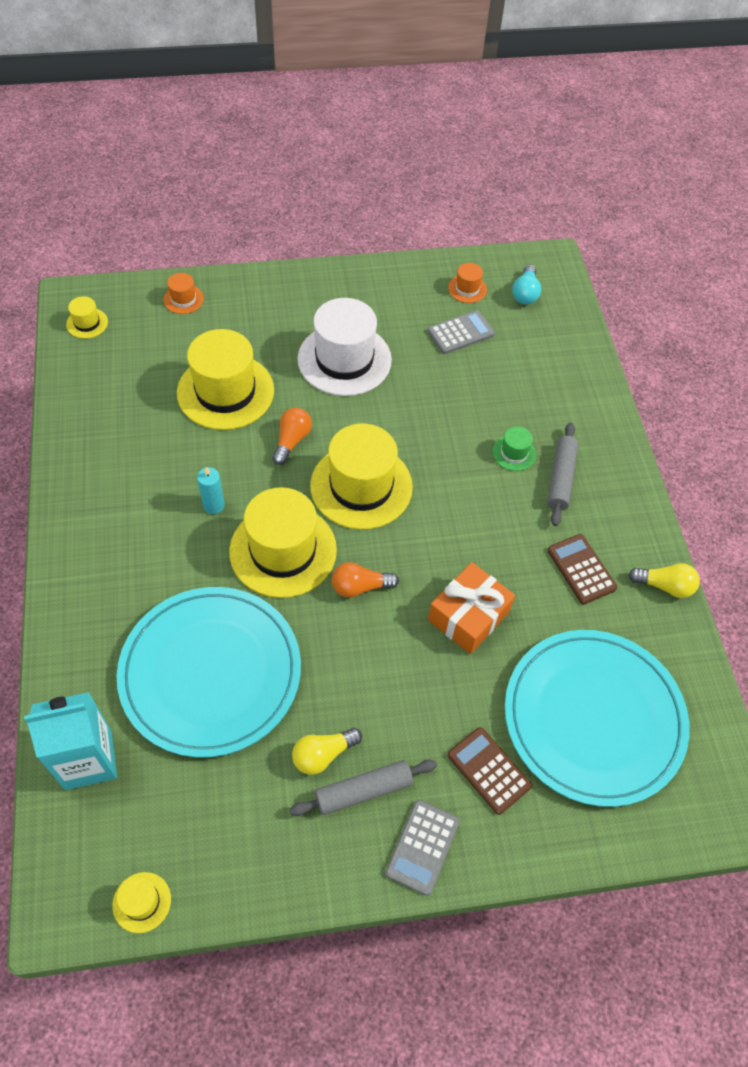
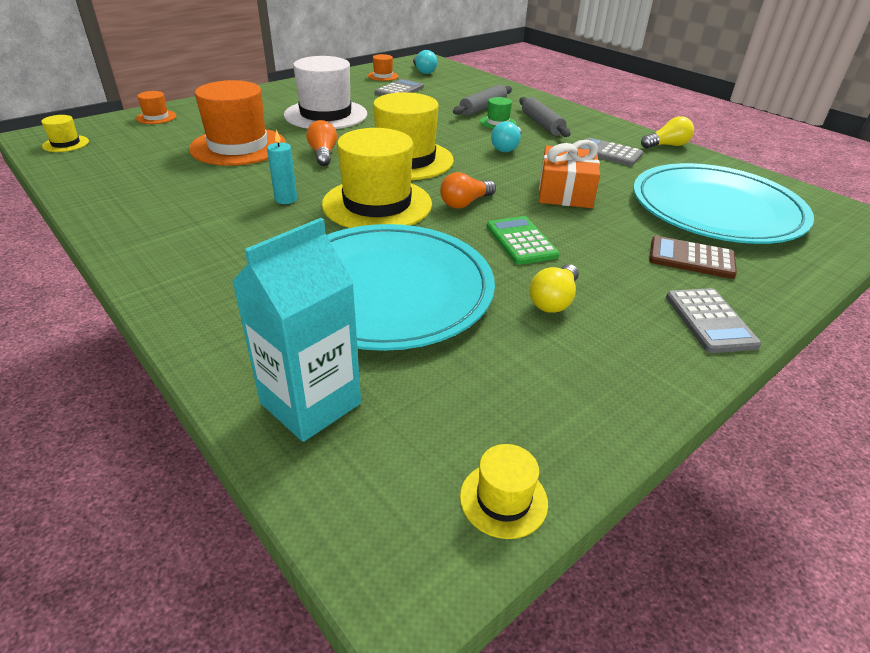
camera: 30 degrees left, 20 degrees down
yellow hat [177,329,274,430] -> orange hat [189,80,286,166]
grey rolling pin [289,760,437,816] -> grey rolling pin moved to [453,84,512,116]
brown calculator [547,534,617,604] -> grey calculator [579,137,643,166]
none -> green calculator [487,216,560,265]
none -> turquoise light bulb [491,121,521,152]

